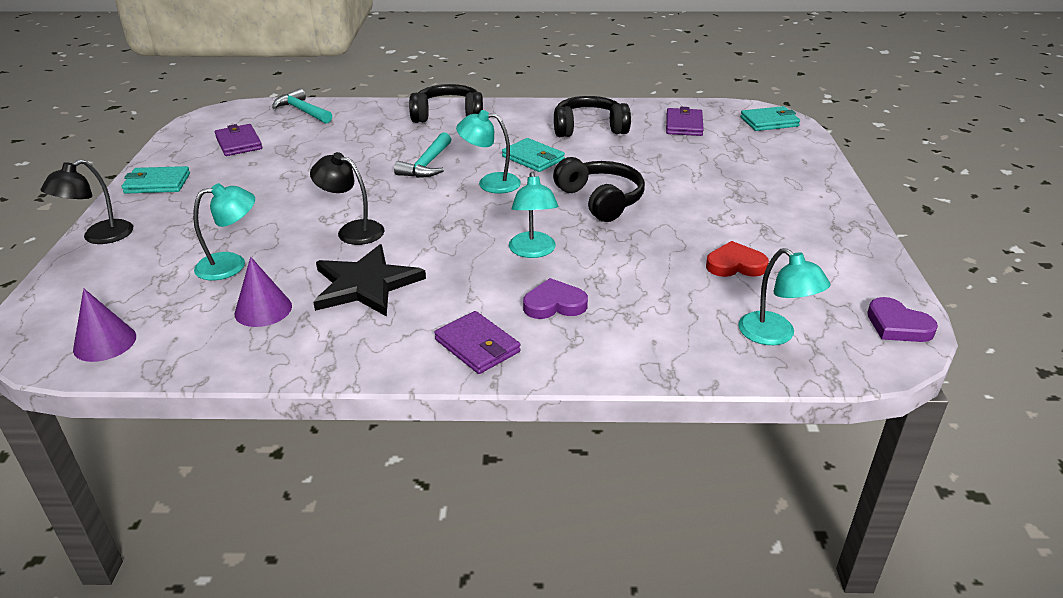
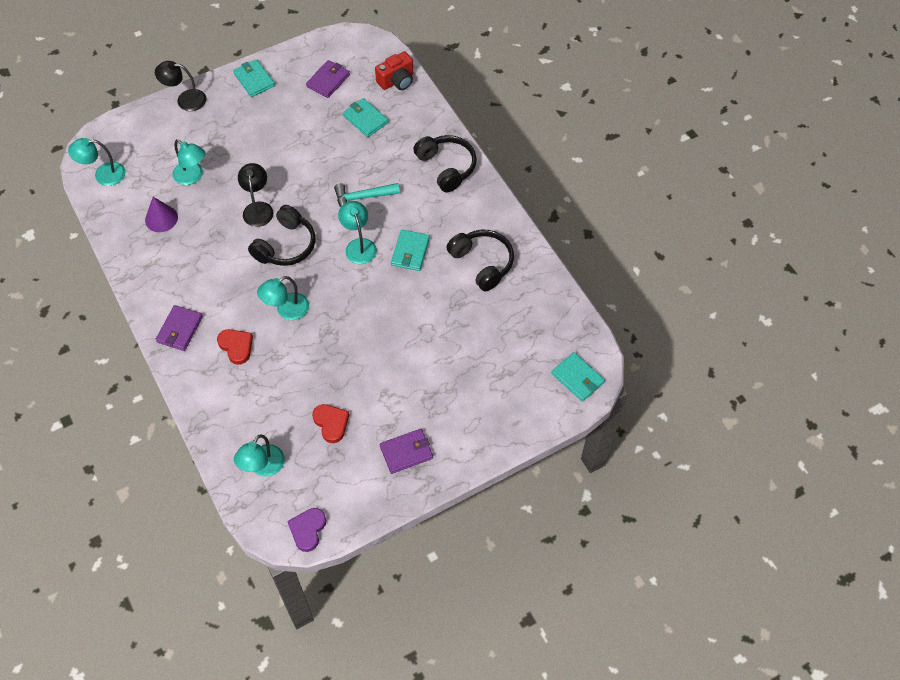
camera: 60 degrees right, 25 degrees up
purple cone [73,288,136,362] -> turquoise lamp [68,138,126,186]
turquoise hammer [272,88,332,124] -> red camera [375,51,413,90]
black star [313,244,426,317] -> none
purple heart [523,278,588,319] -> red heart [217,329,253,365]
black headphones [553,157,645,222] -> black headphones moved to [248,205,316,266]
purple wallet [666,107,704,136] -> purple wallet moved to [380,429,433,474]
none -> turquoise wallet [343,98,388,137]

